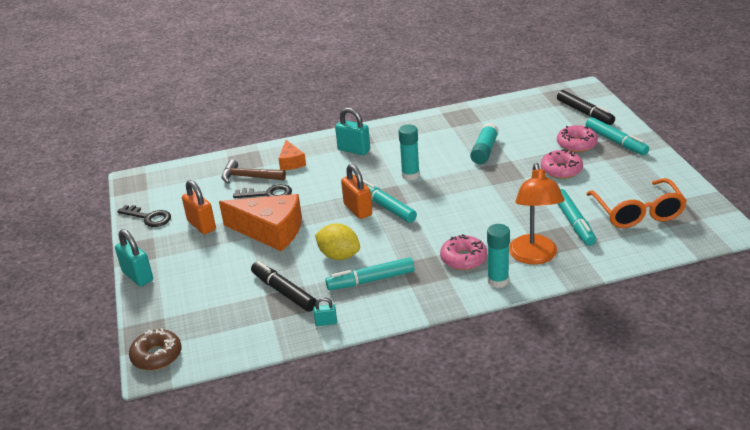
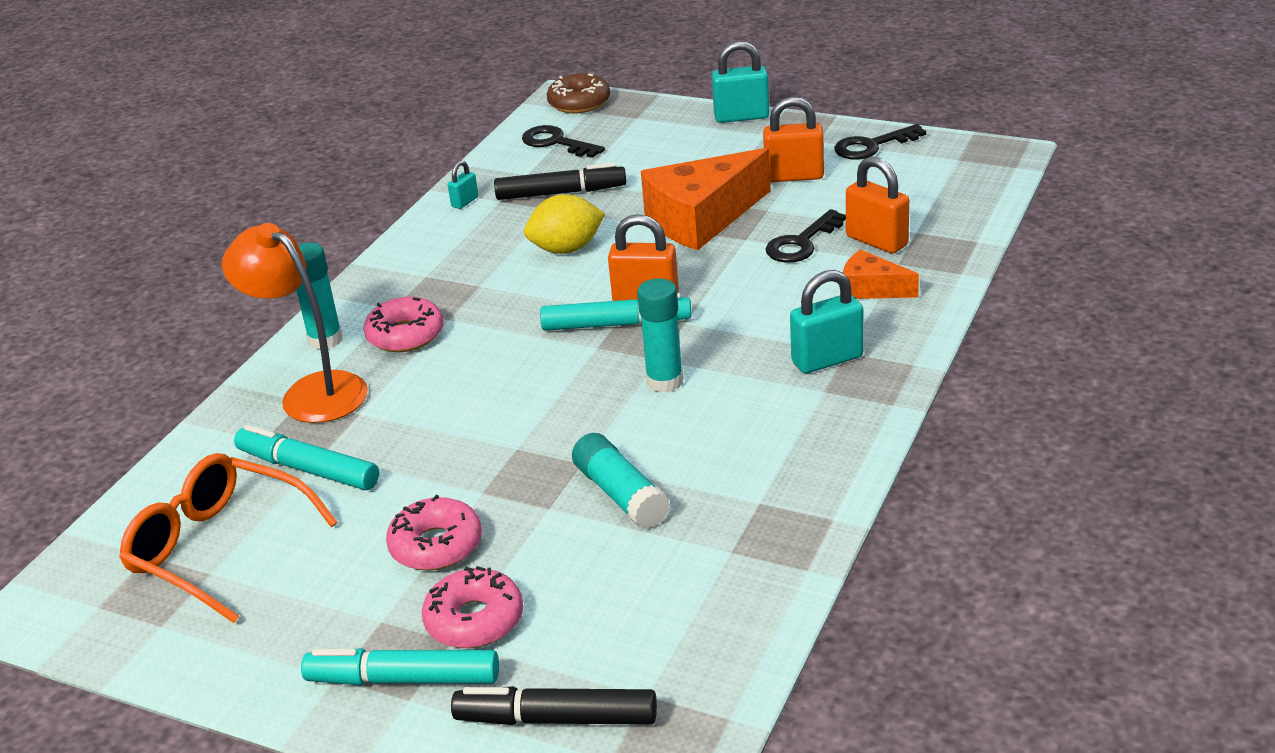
camera: 130 degrees right, 0 degrees up
brown hammer [221,159,286,184] -> orange padlock [846,156,909,253]
turquoise marker [325,257,415,290] -> none
none -> black key [522,125,605,158]

